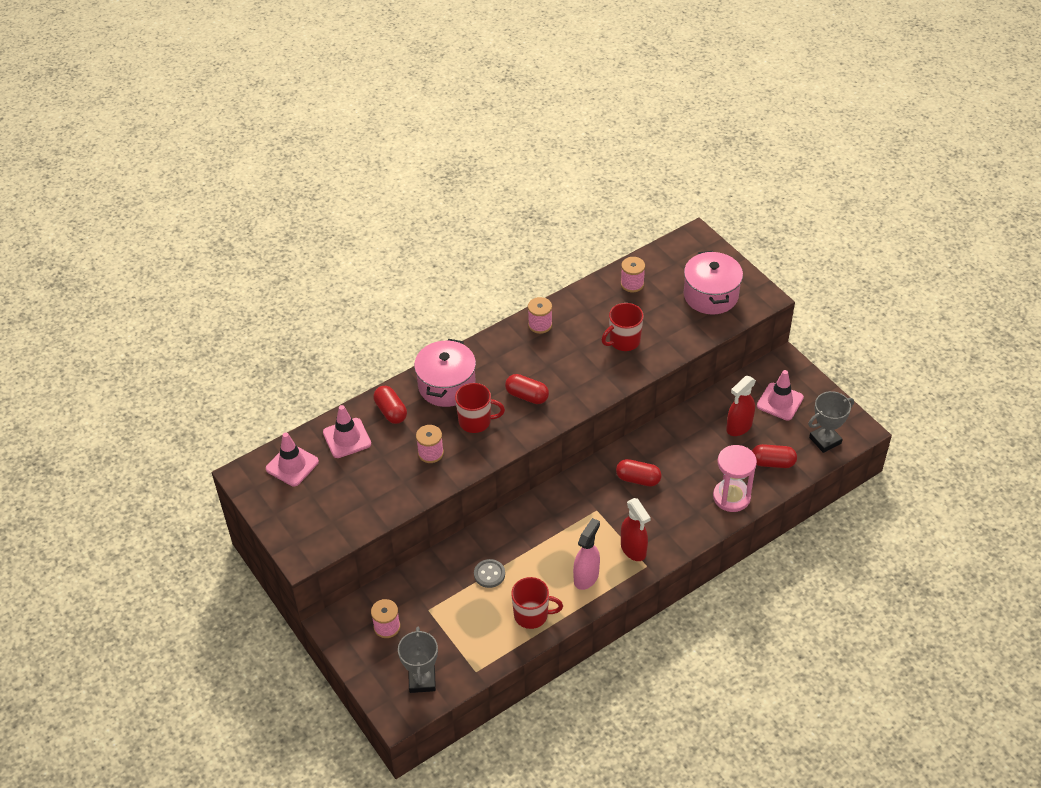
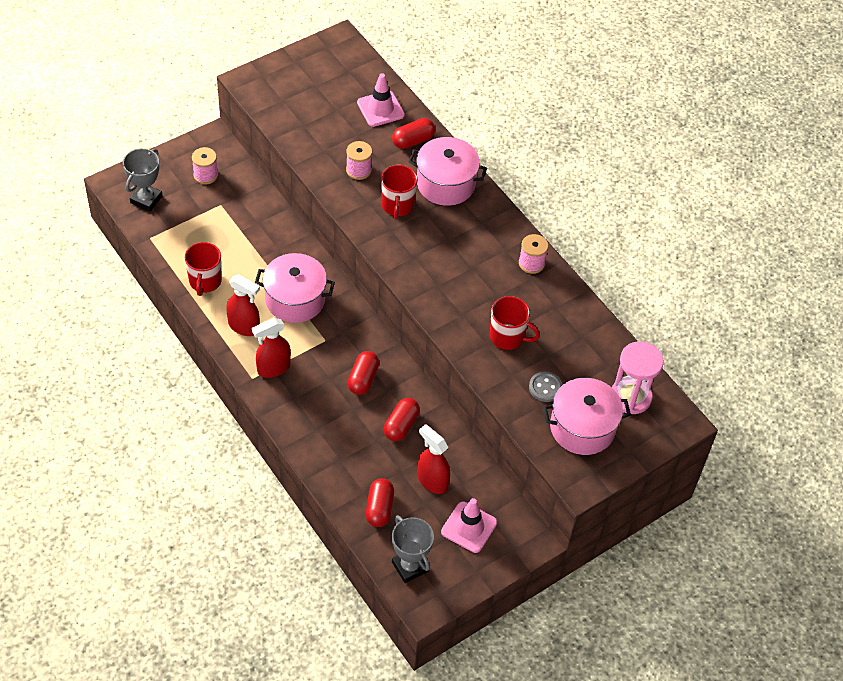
camera: 85 degrees right, 5 degrees up
pink traffic cone [266,432,319,487] -> none
grey trophy [398,627,438,693] -> grey trophy turned 60 degrees counterclockwise [123,148,163,212]
grey button [474,559,505,588] -> grey button moved to [529,371,563,402]
red capsule [505,374,549,404] -> red capsule moved to [384,398,420,441]
pink spray bottle [573,518,600,590] -> red spray bottle [226,274,260,336]
red mug [601,303,644,351] -> red mug turned 150 degrees clockwise [490,296,540,350]
pink spool [621,257,645,292] -> none
pink hourglass [713,445,757,512] -> pink hourglass moved to [612,341,664,414]
none -> pink pot [255,253,335,323]

